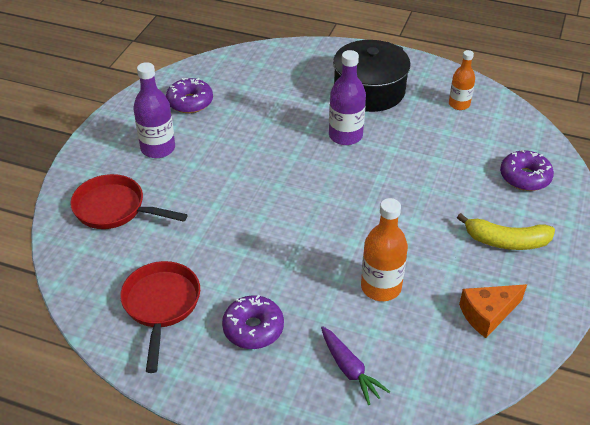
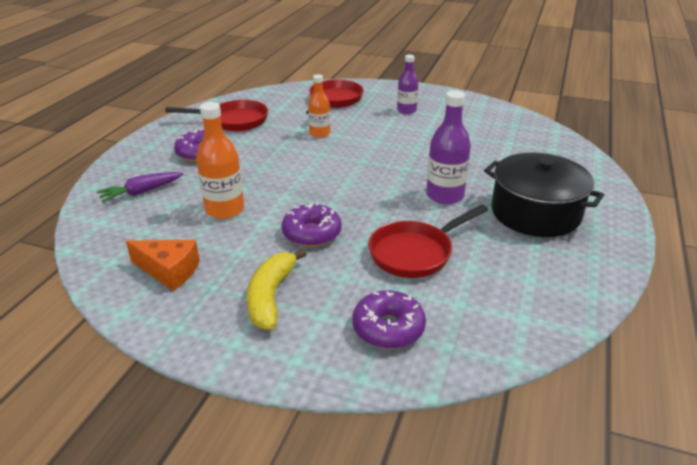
camera: 90 degrees right, 10 degrees down
purple bottle [133,62,175,158] -> purple bottle [397,55,418,114], size x0.66
purple donut [166,78,213,113] -> purple donut moved to [282,202,341,247]
orange bottle [449,50,475,110] -> orange bottle moved to [308,74,330,138]
orange cheese [459,284,527,338] -> orange cheese turned 135 degrees clockwise [126,240,200,291]
none -> red pan [368,204,488,278]

